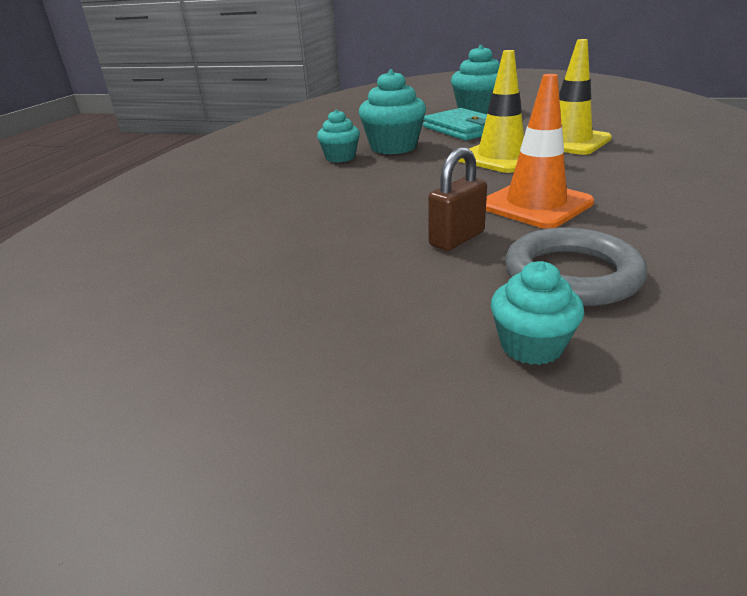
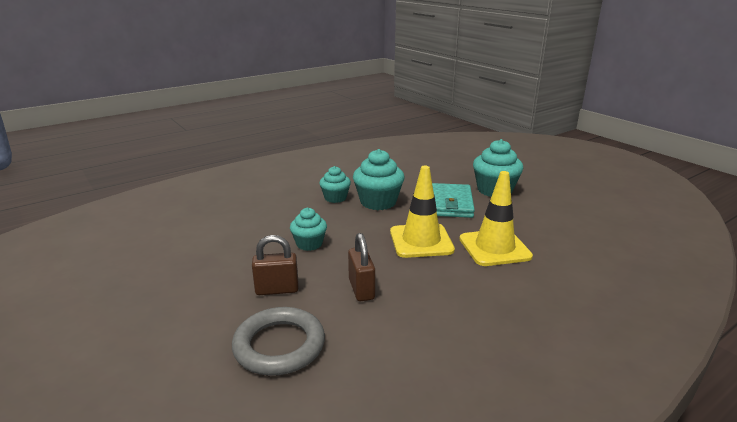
camera: 35 degrees right, 5 degrees down
orange traffic cone [486,74,594,229] -> brown padlock [348,233,375,301]
turquoise cupcake [491,261,584,365] -> turquoise cupcake moved to [290,208,327,251]

